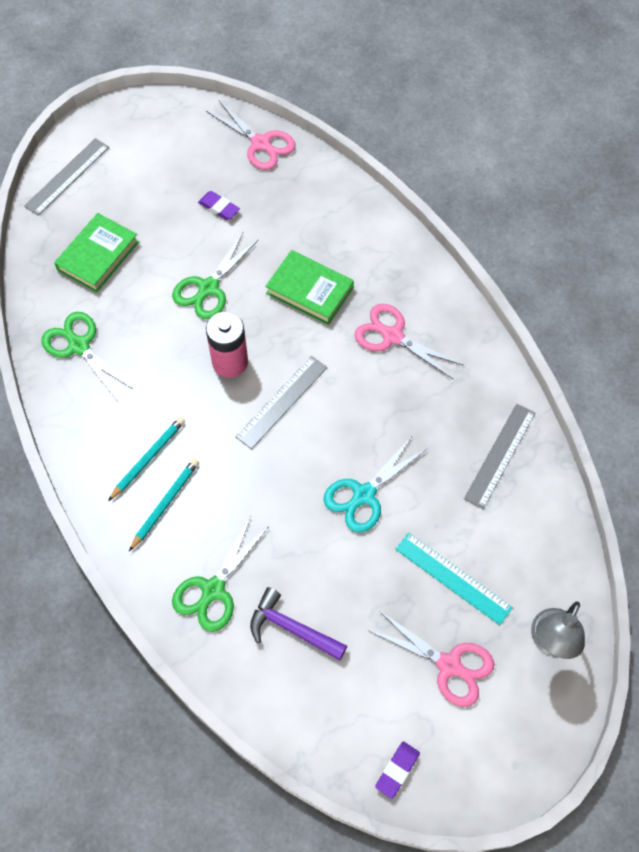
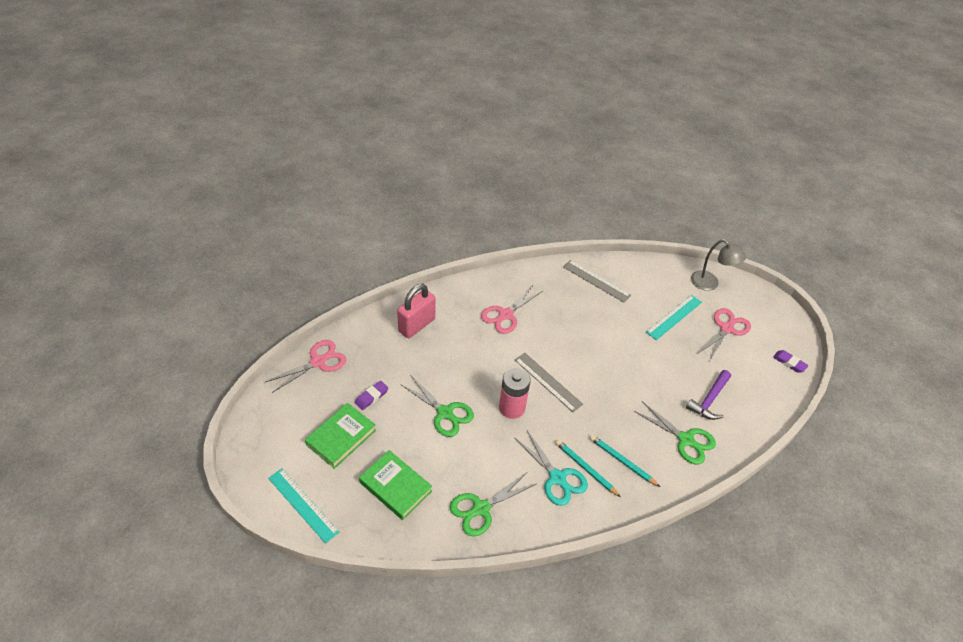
camera: 85 degrees left, 15 degrees down
grey ruler [24,138,109,216] -> turquoise ruler [268,468,339,544]
green book [265,250,354,325] -> green book moved to [305,403,376,469]
turquoise scissors [324,436,428,533] -> turquoise scissors moved to [515,431,588,506]
none -> pink padlock [397,284,436,338]

